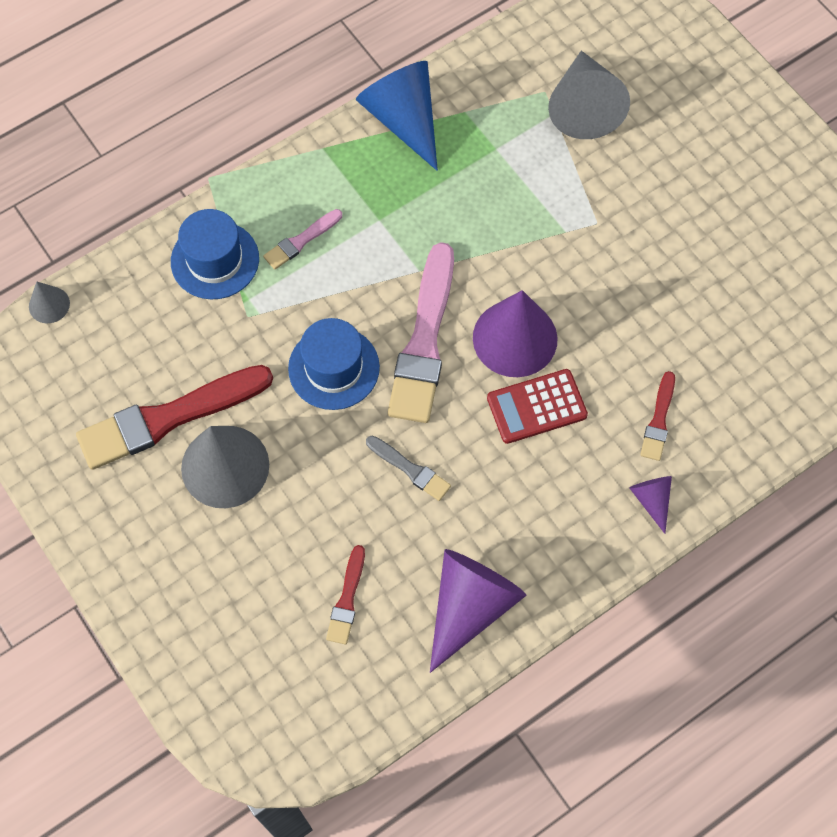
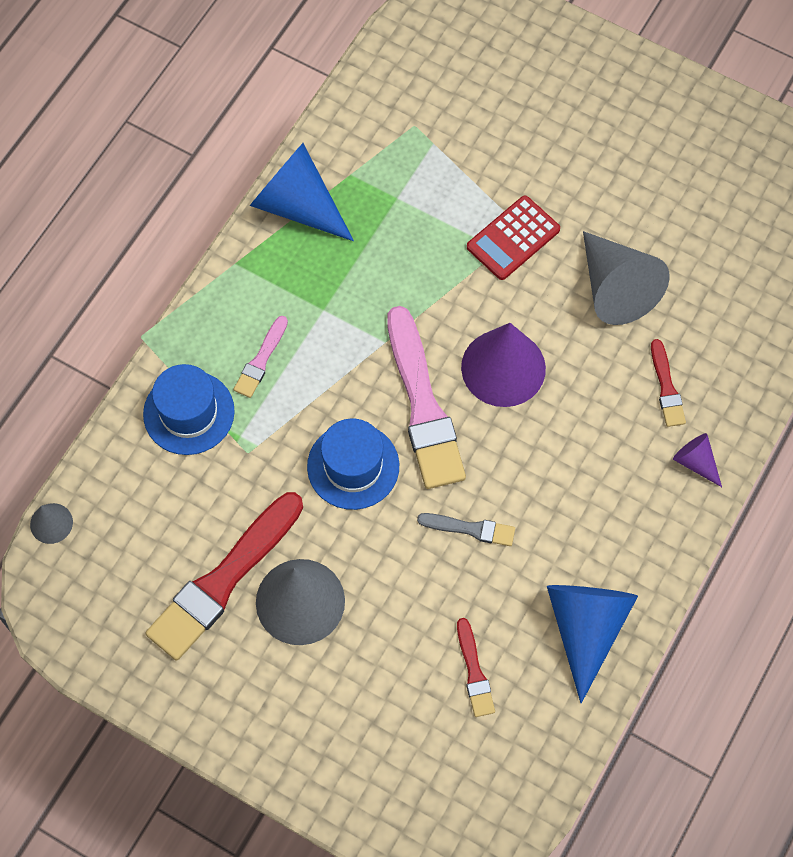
camera: 25 degrees left, 0 degrees up
purple cone [430,549,527,673] -> blue cone [547,585,638,704]
red calculator [487,369,588,444] -> red calculator moved to [467,196,560,280]
grey cone [548,51,630,139] -> grey cone moved to [583,231,670,325]

